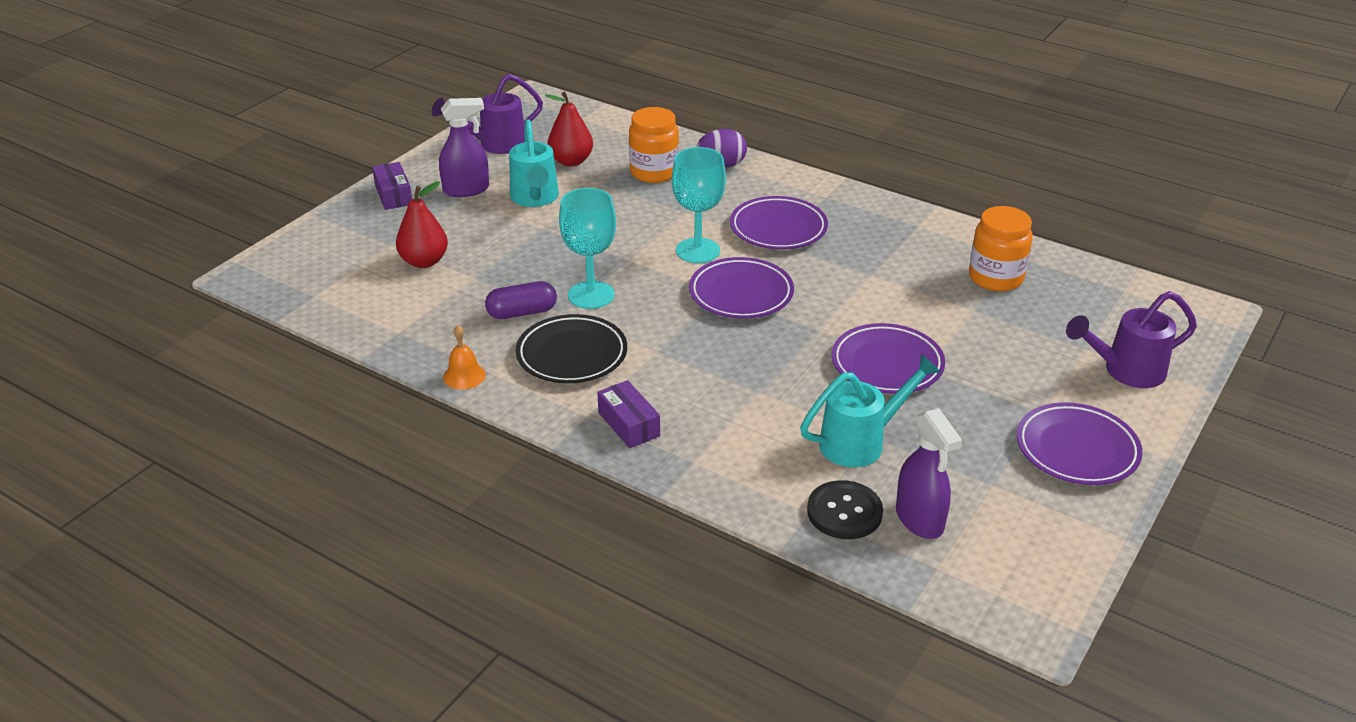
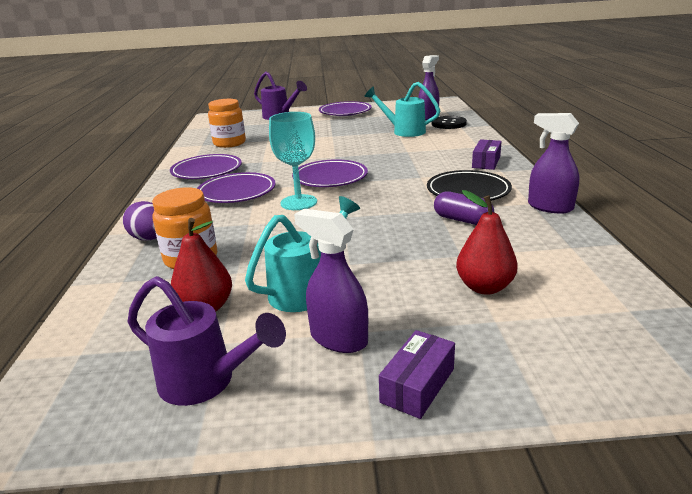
camera: 125 degrees left, 10 degrees down
orange bell [443,325,486,390] -> purple spray bottle [528,113,579,213]
turquoise goblet [559,188,616,309] -> none
purple plate [832,323,945,394] -> purple plate moved to [170,154,242,179]

